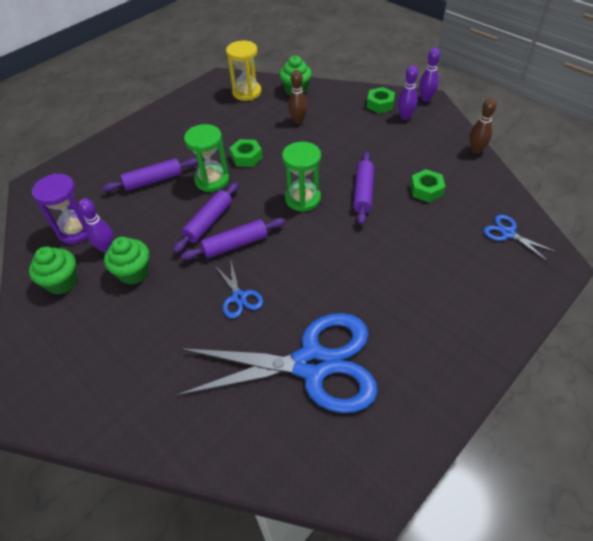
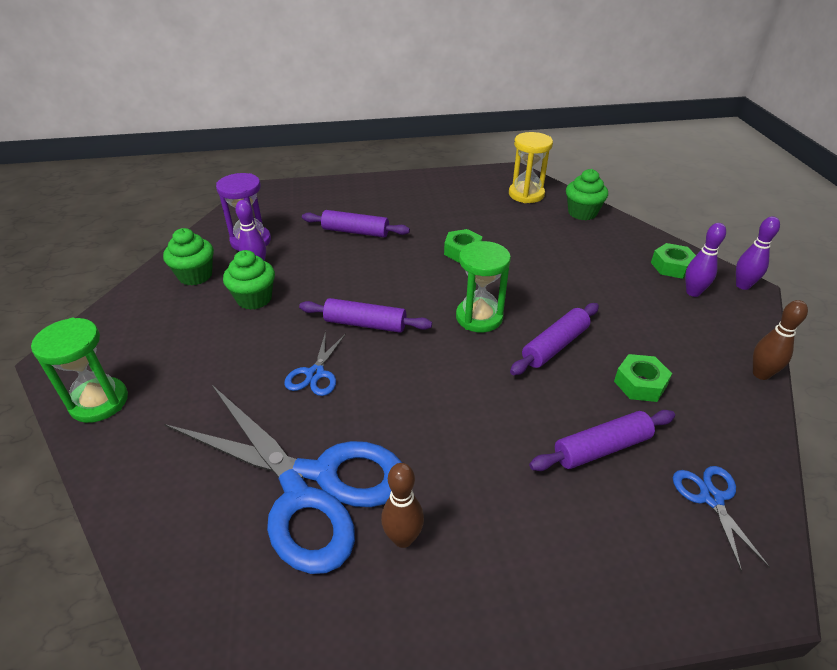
camera: 35 degrees right, 10 degrees down
purple rolling pin [173,182,239,253] -> purple rolling pin moved to [529,410,675,471]
green hourglass [184,124,229,192] -> green hourglass moved to [31,318,128,423]
brown bowling pin [288,70,307,124] -> brown bowling pin moved to [381,463,424,548]

